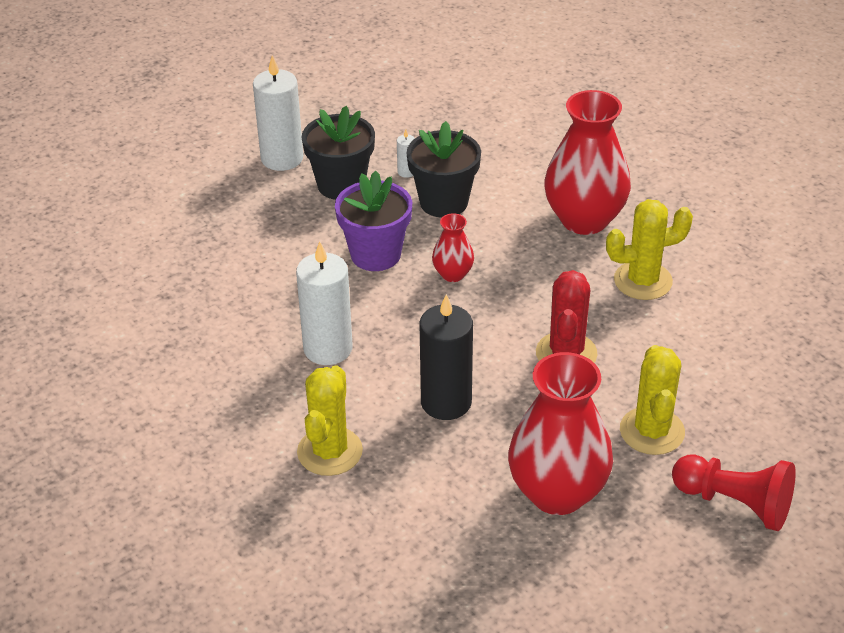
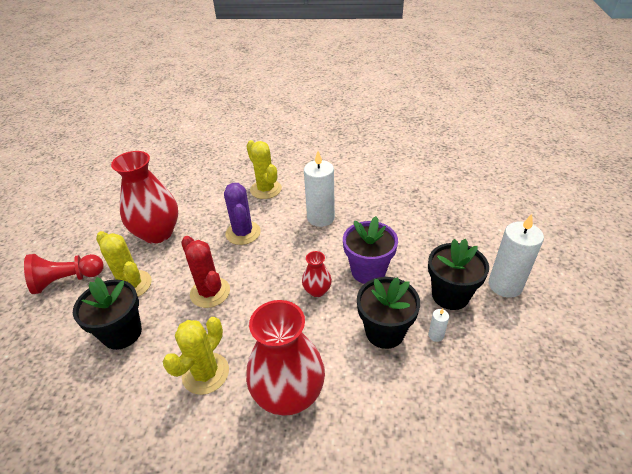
camera: 135 degrees right, 0 degrees up
black candle [419,294,473,420] -> purple cactus [224,183,261,245]
none -> black flower pot [73,277,142,350]

